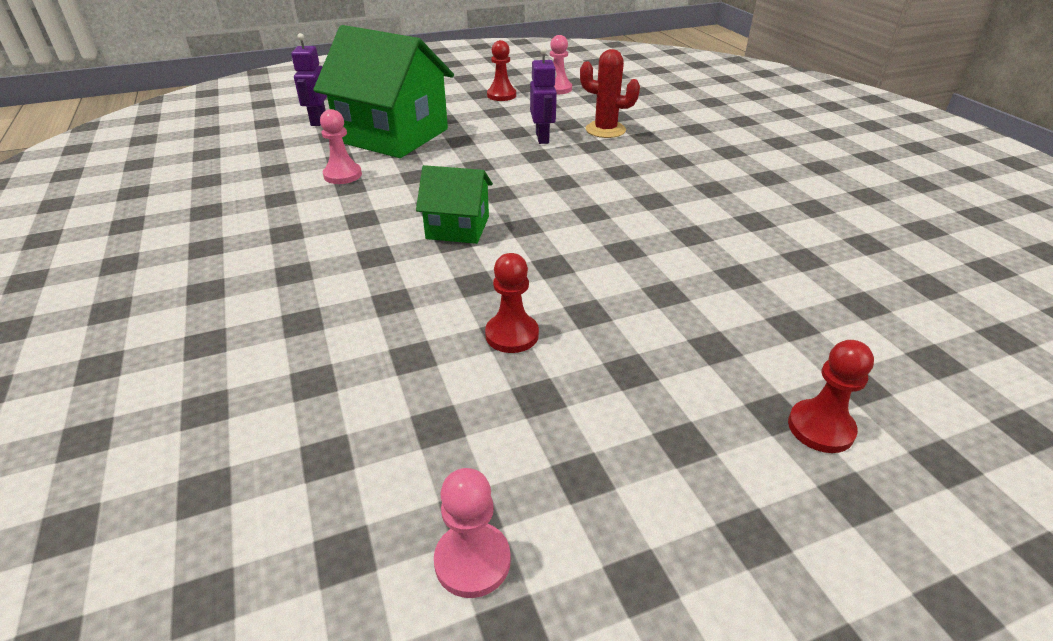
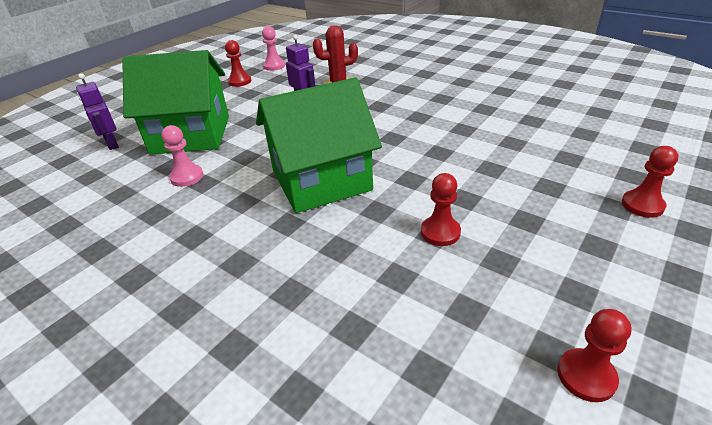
camera: 30 degrees left, 0 degrees up
green house [416,165,493,244] -> green house [256,77,382,213], size x1.93
pink pawn [434,468,511,598] -> red pawn [558,309,631,402]

